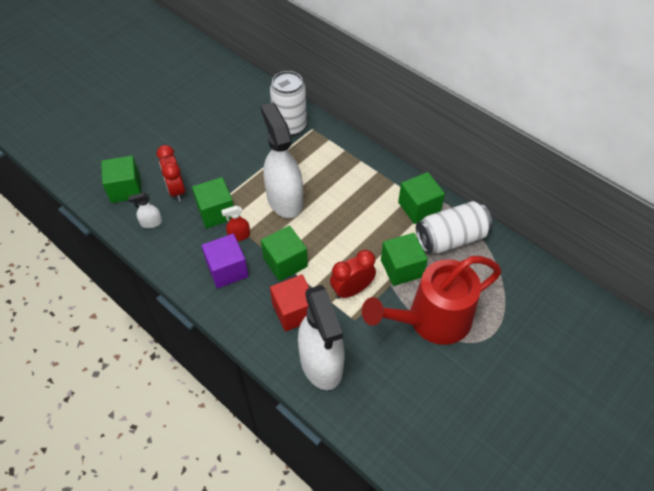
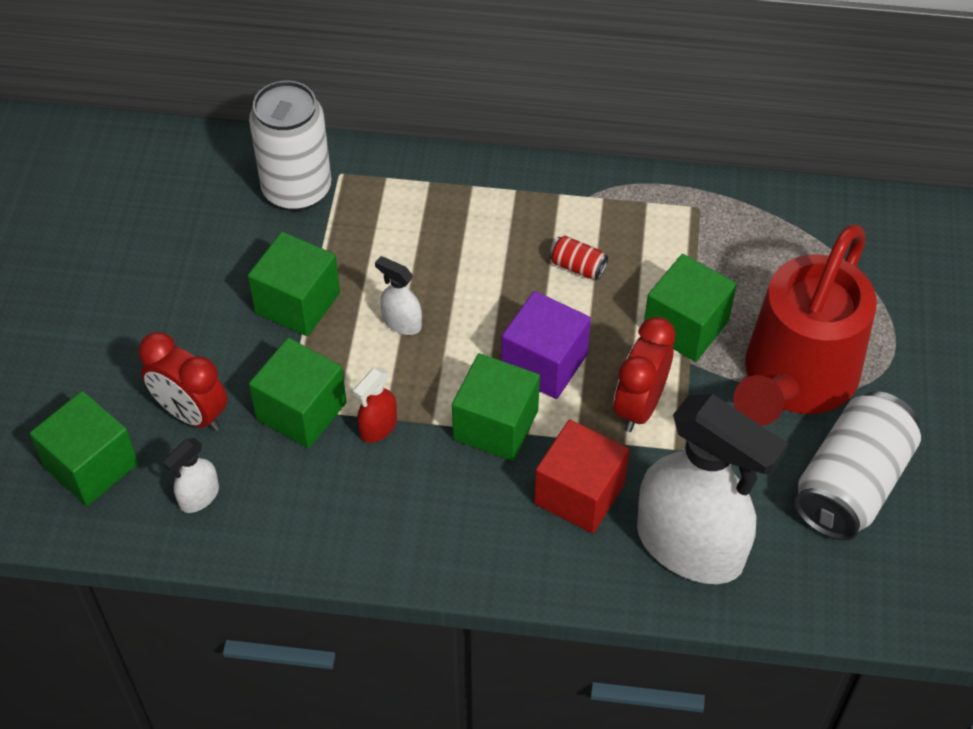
camera: 35 degrees left, 0 degrees up
purple cube [201,234,248,288] -> purple cube moved to [501,291,591,399]
white spray bottle [261,102,303,218] -> white spray bottle [375,256,422,335], size x0.41
green cube [398,172,445,224] -> green cube moved to [248,232,340,336]
white can [416,201,492,254] -> white can moved to [794,391,921,541]
none -> red can [549,236,608,279]

